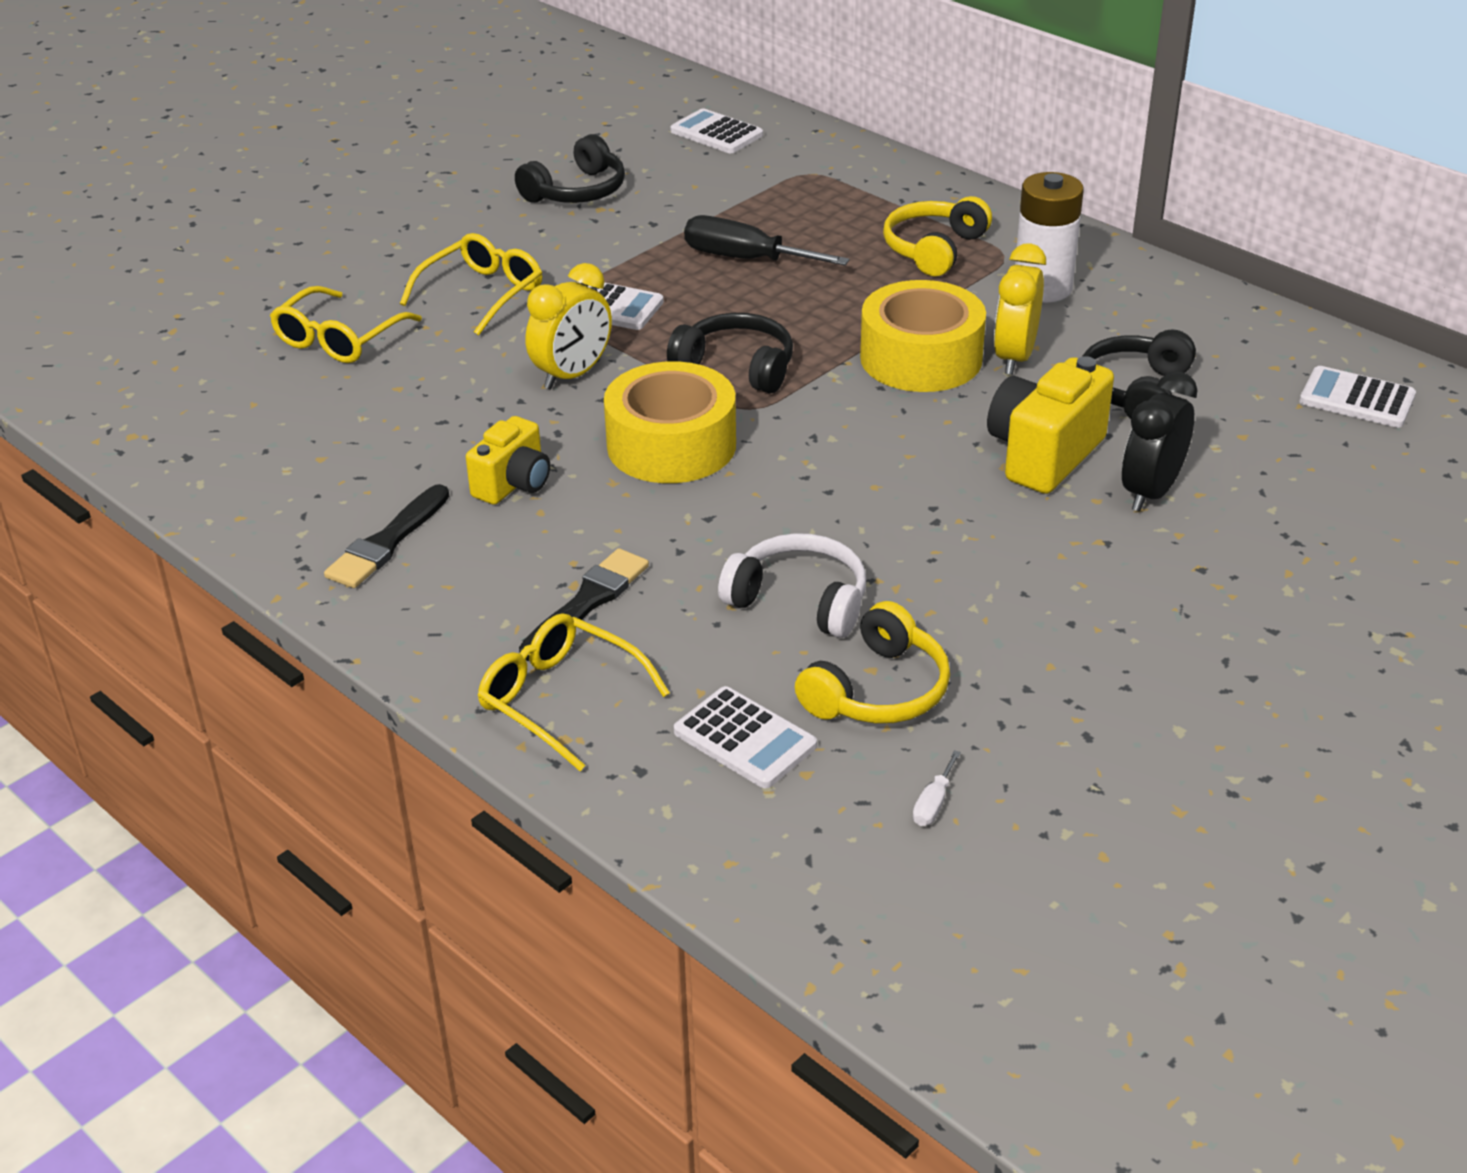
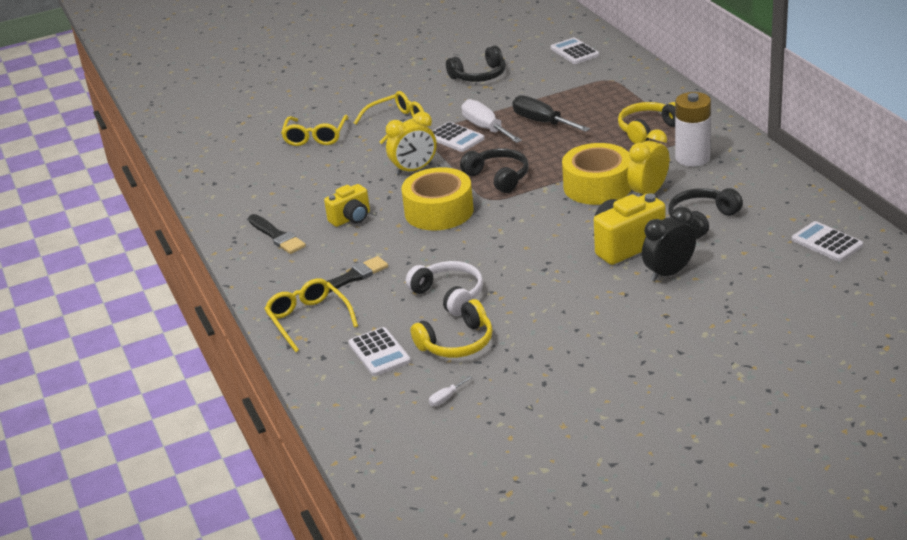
camera: 25 degrees right, 5 degrees down
yellow glasses [270,286,422,363] -> yellow glasses turned 45 degrees counterclockwise [281,115,349,146]
black brush [324,484,449,588] -> black brush turned 90 degrees counterclockwise [248,214,306,254]
none -> white screwdriver [461,99,522,143]

